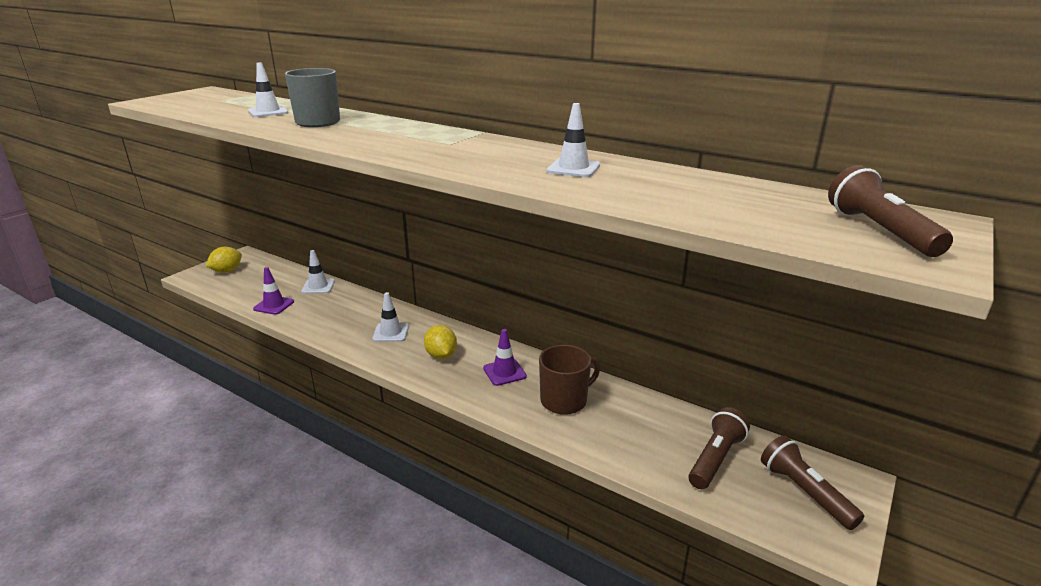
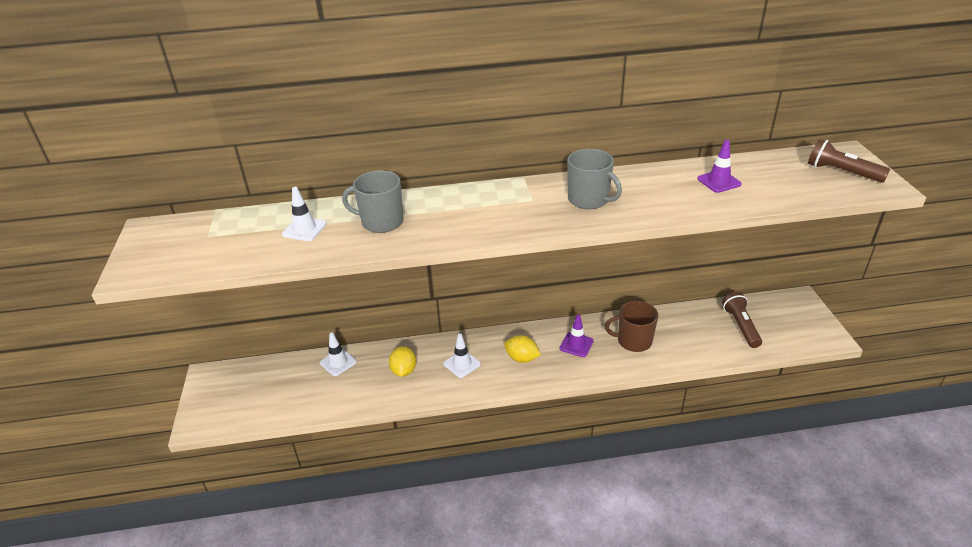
camera: 40 degrees left, 10 degrees up
yellow lemon [206,247,242,273] -> yellow lemon moved to [389,346,416,377]
purple traffic cone [253,267,294,315] -> purple traffic cone moved to [697,140,742,193]
brown mug [539,345,600,415] -> brown mug turned 105 degrees counterclockwise [605,301,658,352]
white traffic cone [547,103,600,177] -> none
brown flashlight [761,435,864,530] -> none
none -> grey mug [567,149,622,209]

